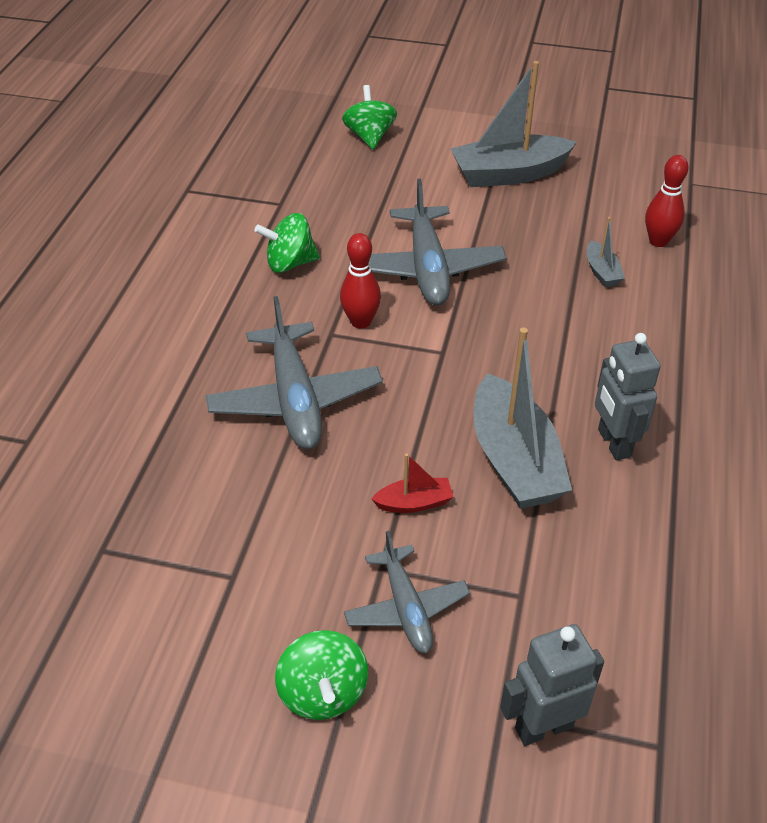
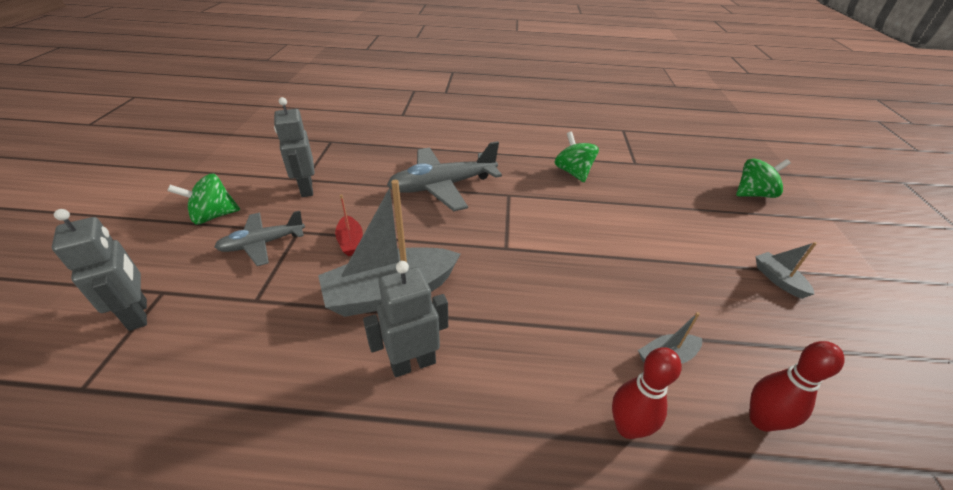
camera: 80 degrees right, 5 degrees down
red bowling pin [340,233,381,329] -> red bowling pin moved to [612,347,682,439]
grey plane [369,179,506,306] -> none
grey boat [451,61,577,187] -> grey boat [755,242,817,299], size x0.46
none -> grey robot [274,97,315,197]

